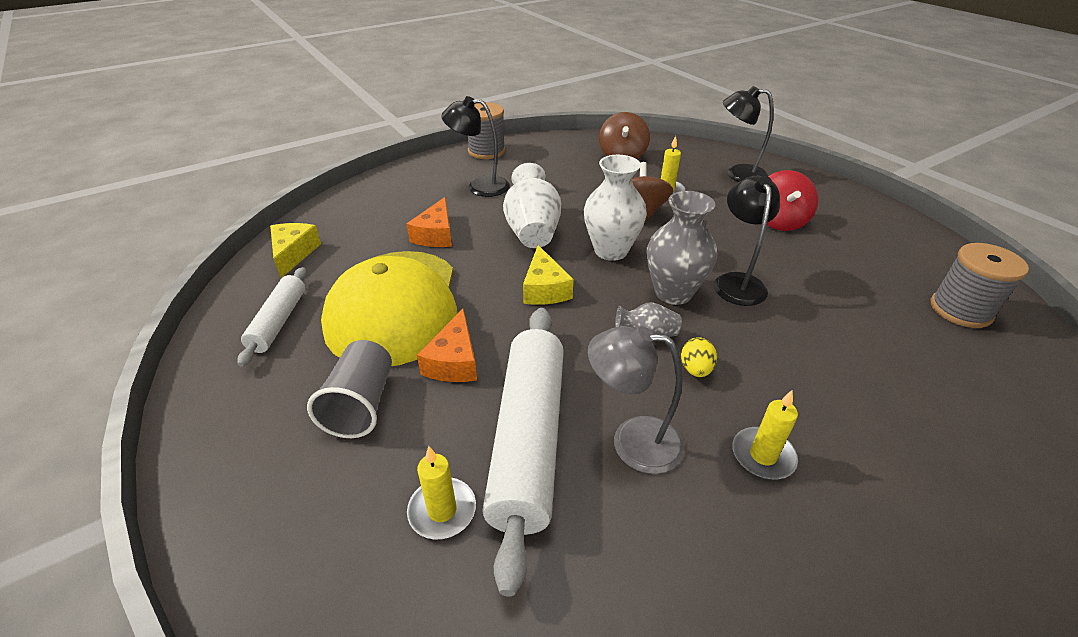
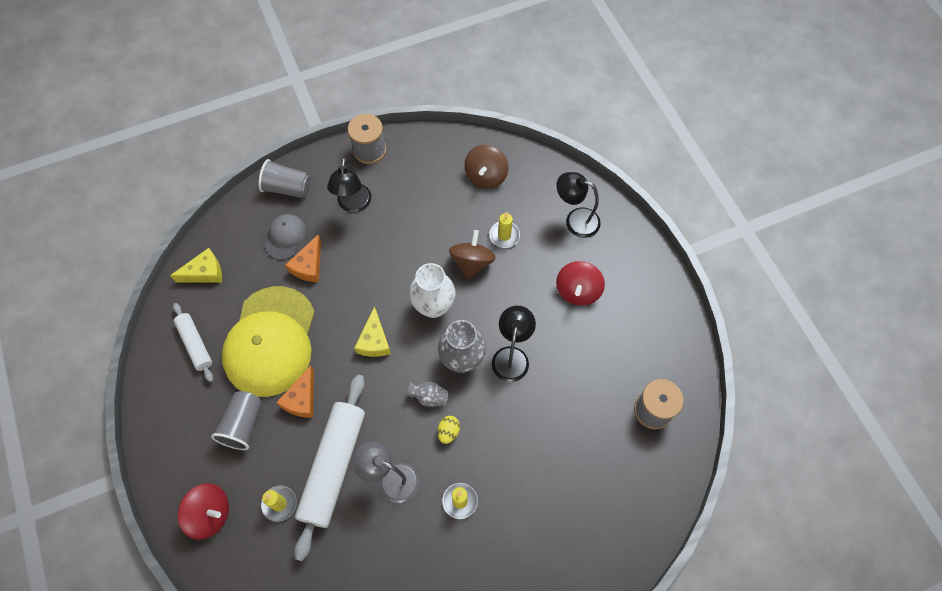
camera: 10 degrees right, 25 degrees up
white rolling pin [237,267,306,367] -> white rolling pin turned 45 degrees counterclockwise [173,303,213,382]
yellow cheese [270,223,321,278] -> yellow cheese turned 60 degrees clockwise [170,248,222,283]
black lamp [441,96,510,197] -> black lamp turned 105 degrees counterclockwise [327,158,371,213]
white vase [503,163,561,248] -> none
none -> red spinning top [177,483,229,540]
none -> grey cup [259,159,311,198]
none -> grey cap [265,214,307,260]

